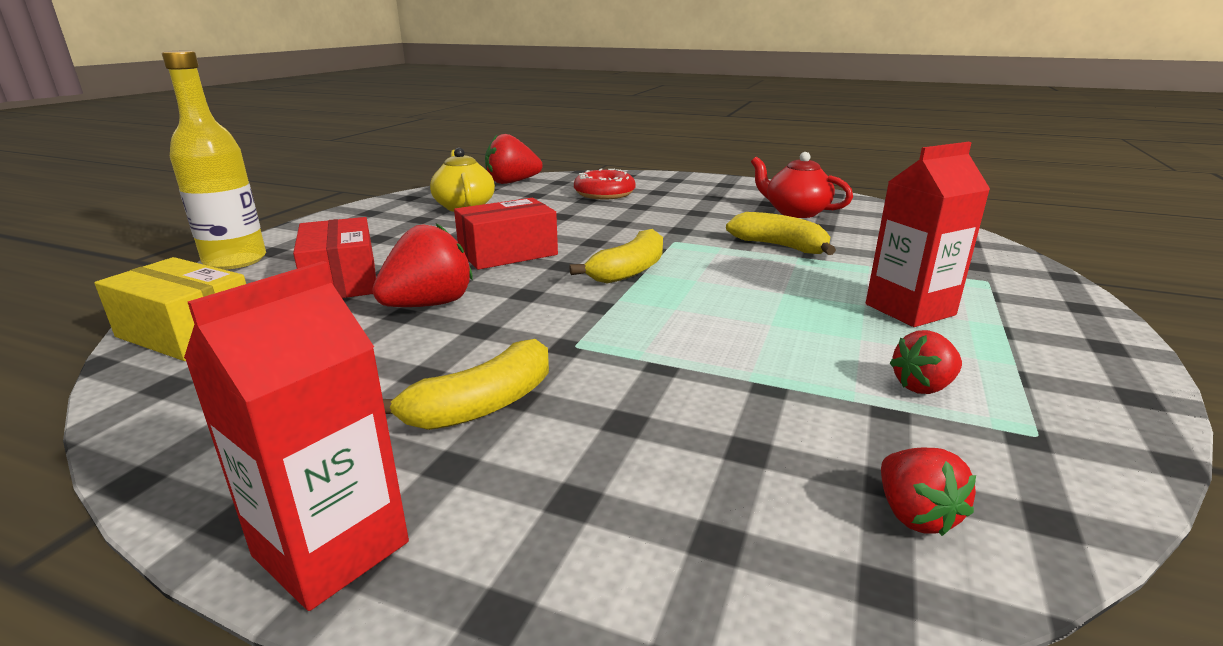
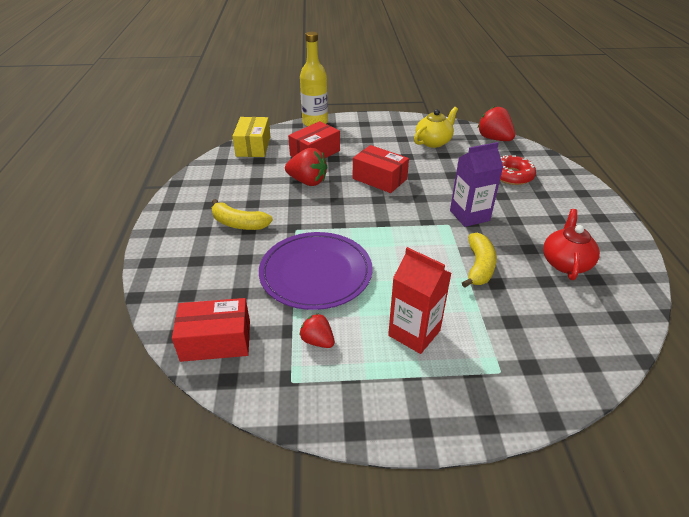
camera: 65 degrees right, 15 degrees up
red carton [184,261,409,611] -> none
yellow banana [569,229,663,283] -> none
red strawberry [881,448,976,536] -> red box [172,298,250,362]
none -> purple plate [259,232,372,310]
none -> purple carton [450,142,503,227]

